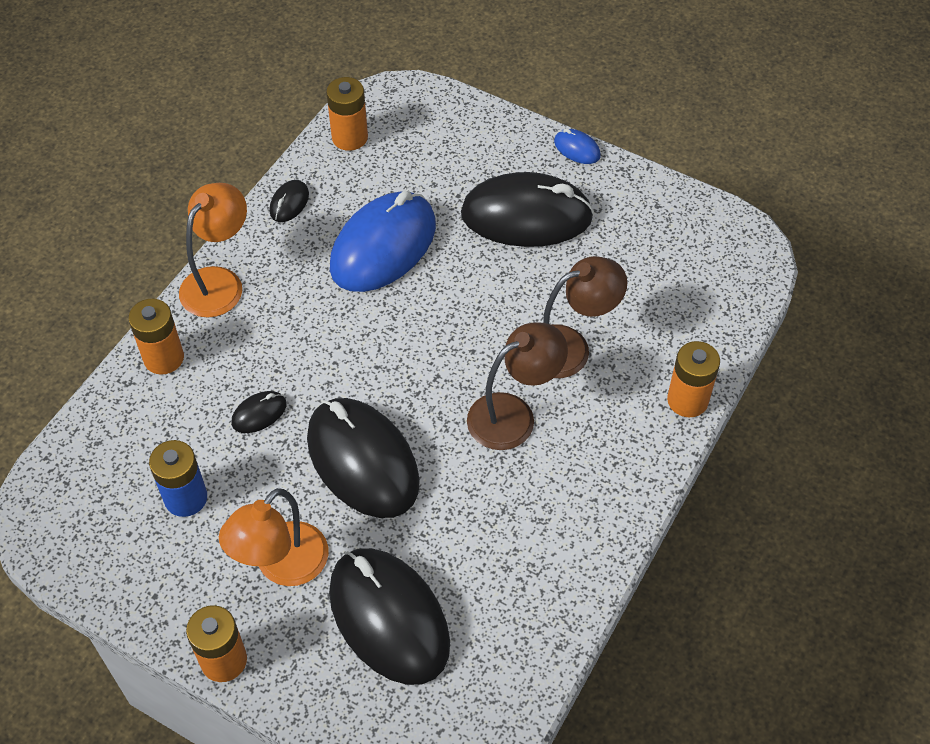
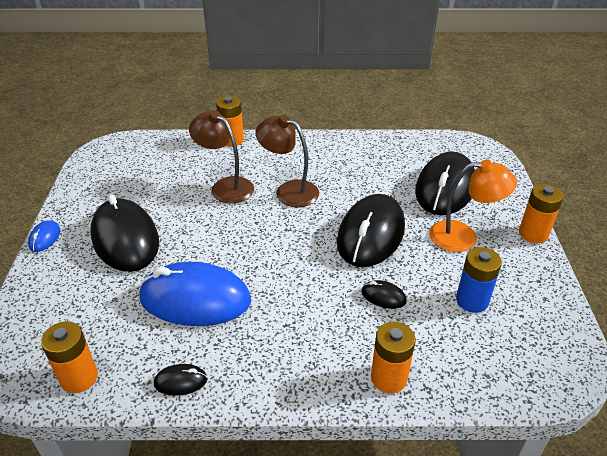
camera: 120 degrees left, 15 degrees down
orange lamp [179,183,247,317] -> none

